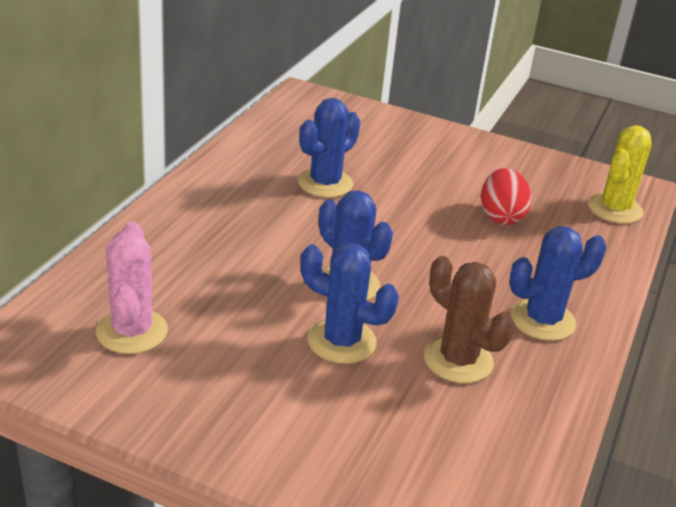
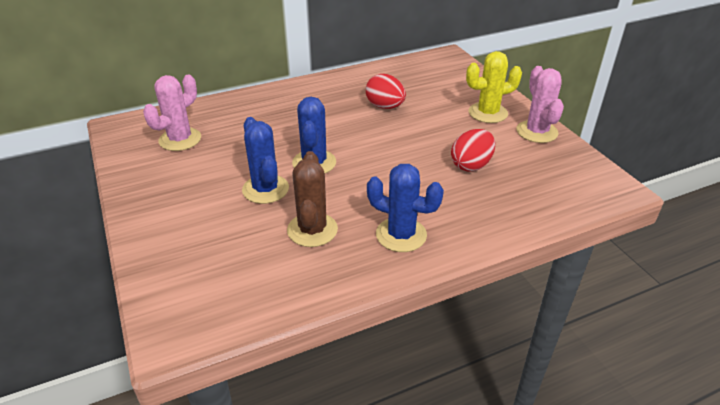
camera: 45 degrees right, 5 degrees up
blue cactus [298,98,360,198] -> red egg [366,74,406,109]
yellow cactus [588,125,652,224] -> yellow cactus moved to [466,51,522,123]
none -> pink cactus [517,66,564,143]

